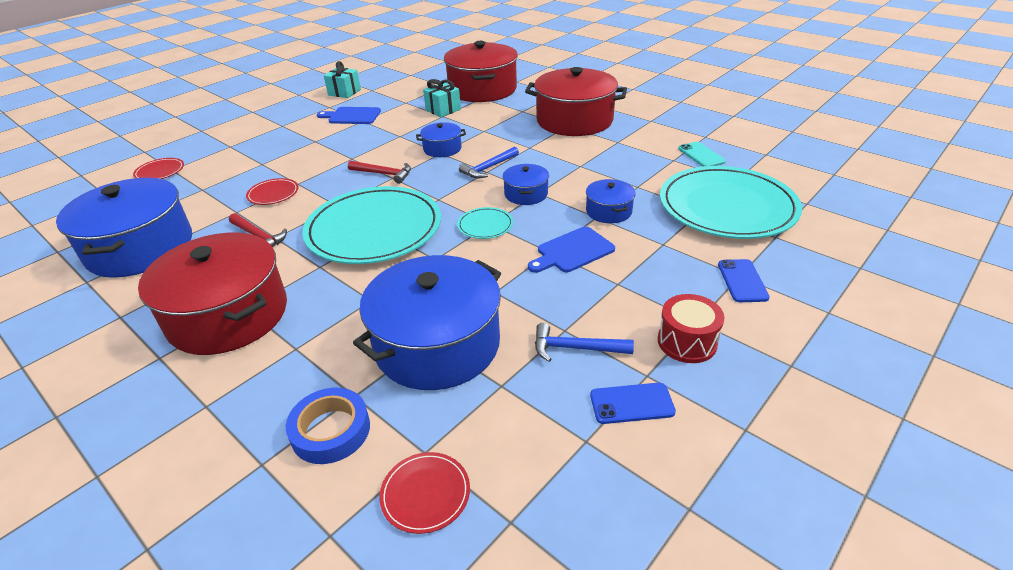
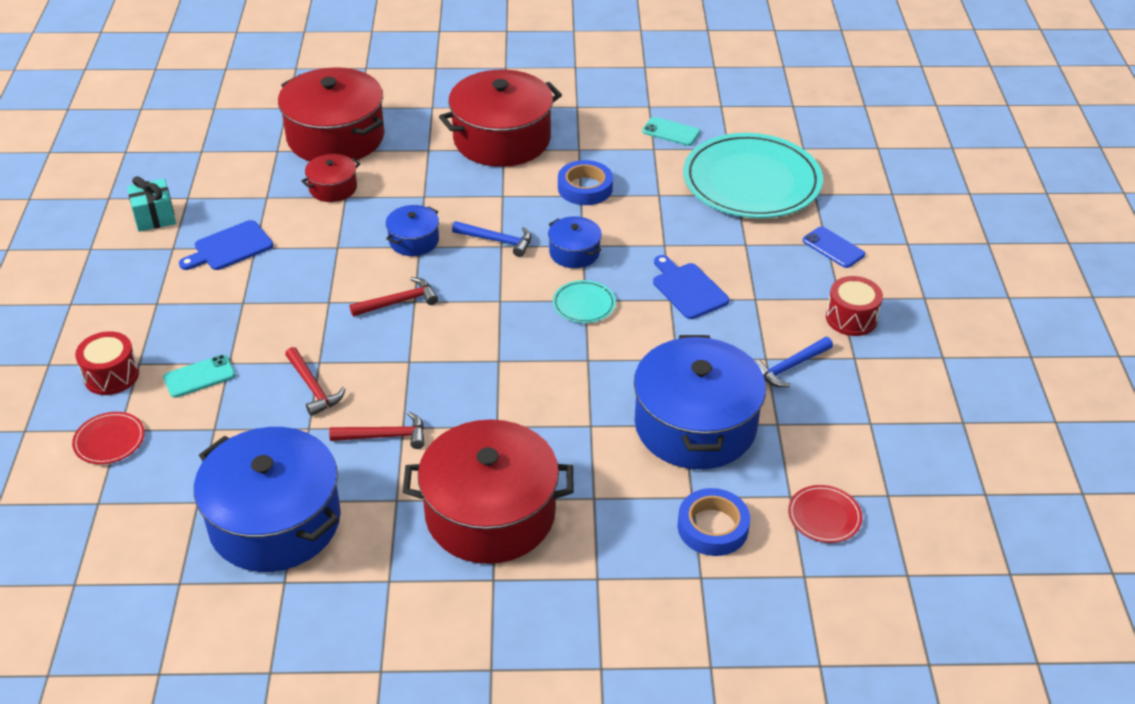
camera: 45 degrees left, 5 degrees up
red plate [246,178,298,205] -> red hammer [285,347,345,416]
turquoise plate [302,186,441,264] -> none
turquoise gift [423,79,461,117] -> red pot [301,154,360,202]
blue hammer [459,146,519,178] -> blue hammer turned 75 degrees counterclockwise [452,221,531,257]
blue cutting board [528,226,615,273] -> blue cutting board turned 135 degrees clockwise [653,255,729,319]
blue pot [586,179,636,223] -> none
blue phone [590,383,676,424] -> none
none -> red drum [75,331,139,395]
none -> turquoise phone [163,355,236,398]
none -> blue tape [558,160,613,205]

